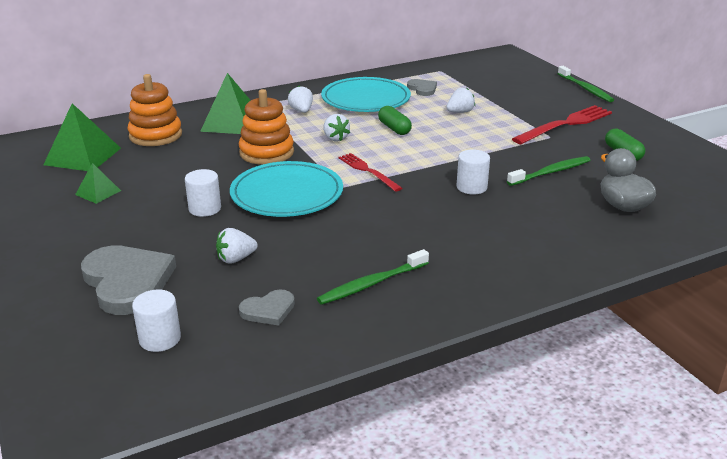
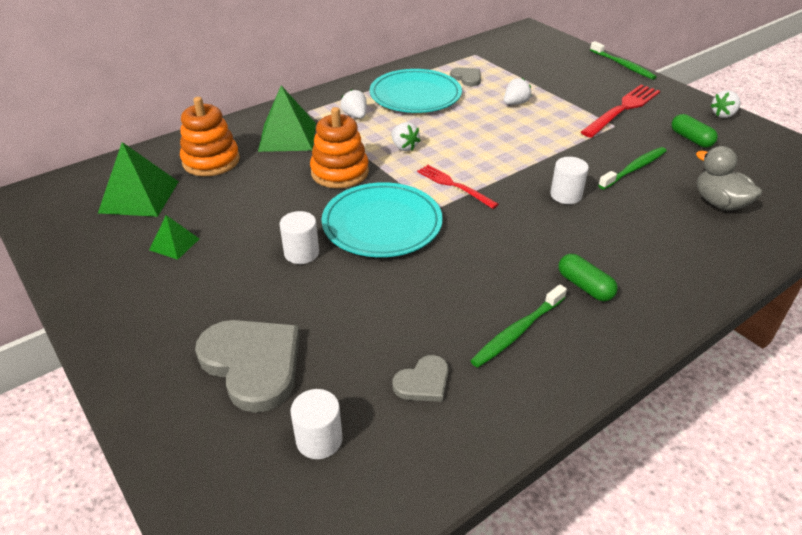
camera: 10 degrees left, 10 degrees up
white strawberry [216,228,258,264] -> white strawberry moved to [711,90,740,118]
green capsule [378,106,412,135] -> green capsule moved to [559,254,618,301]

